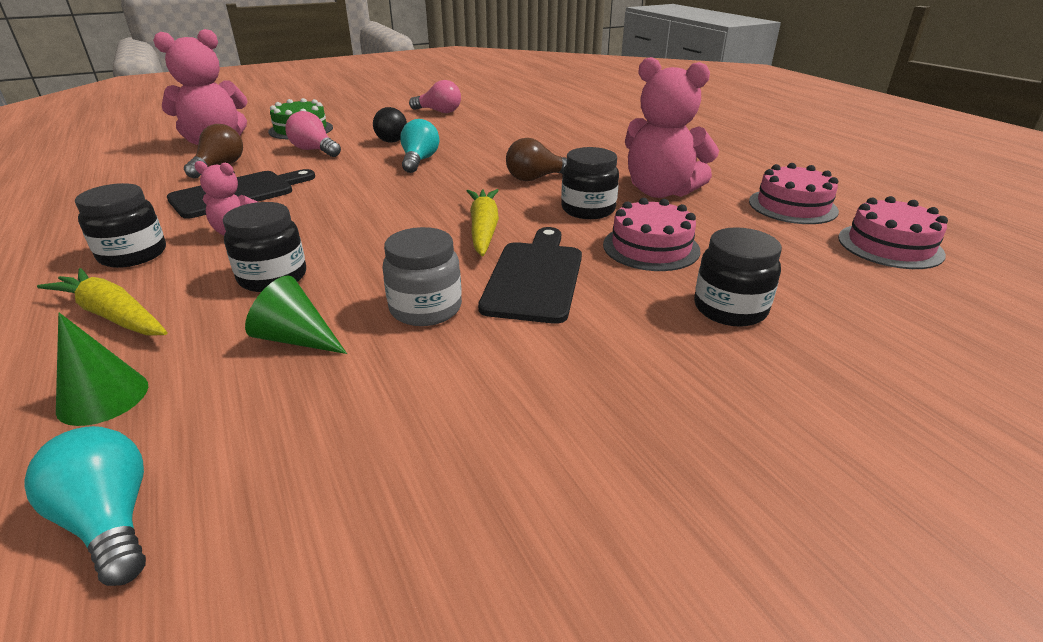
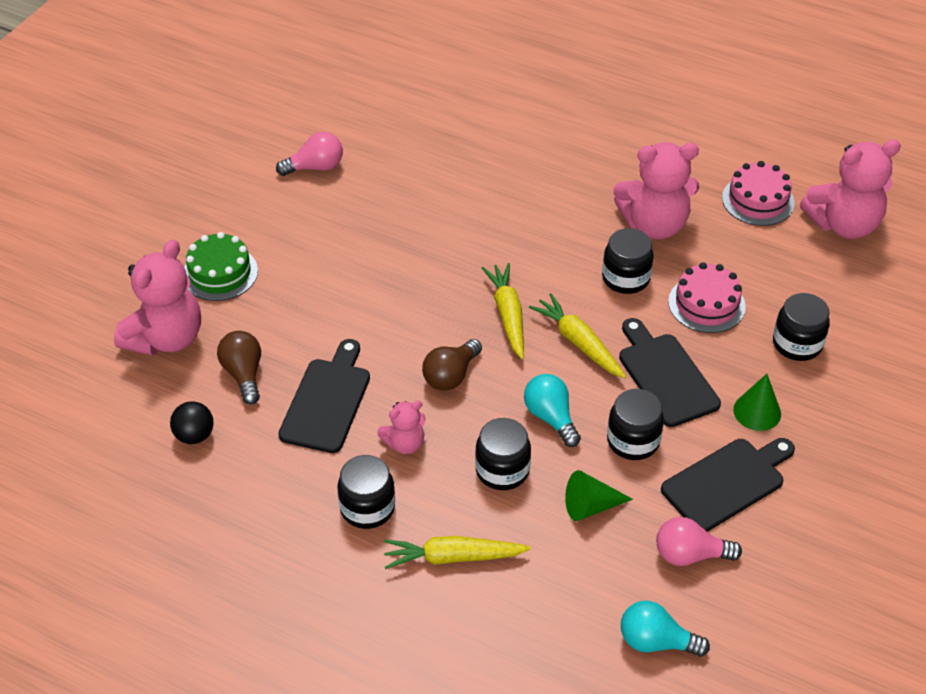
camera: 35 degrees left, 15 degrees up
green cone [56,313,148,426] -> green cone moved to [733,374,781,431]
pink light bulb [285,111,341,157] -> pink light bulb moved to [656,517,742,566]
black ball [373,107,407,143] -> black ball moved to [170,401,214,444]
grey jar [382,227,462,326] -> black jar [607,389,664,460]
turquoise light bulb [400,119,439,173] -> turquoise light bulb moved to [524,374,581,447]
brown light bulb [506,138,567,181] -> brown light bulb moved to [422,339,482,391]
pink cake [838,196,948,269] -> pink teddy bear [800,140,901,239]
none -> yellow carrot [482,263,524,359]
none -> black cutting board [661,438,795,532]

